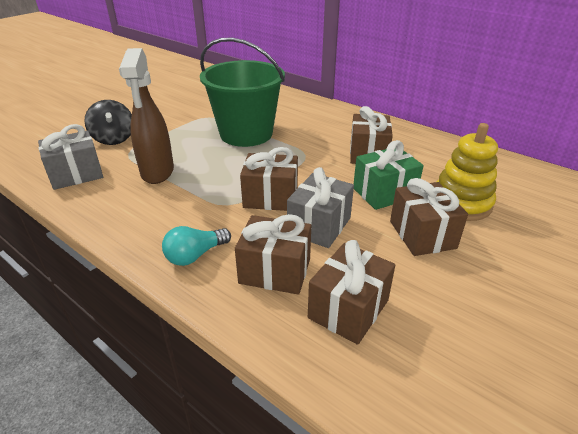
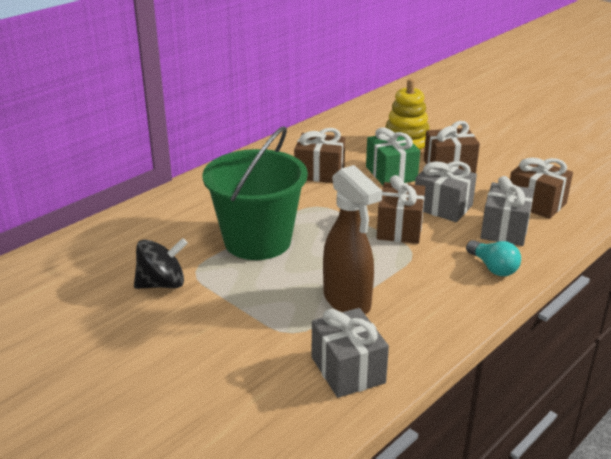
camera: 85 degrees left, 5 degrees down
black spinning top [84,100,132,145] -> black spinning top moved to [134,238,188,289]
brown spray bottle [119,48,174,184] -> brown spray bottle turned 60 degrees clockwise [323,165,382,314]
brown gift [235,214,311,295] -> grey gift [481,176,534,246]

